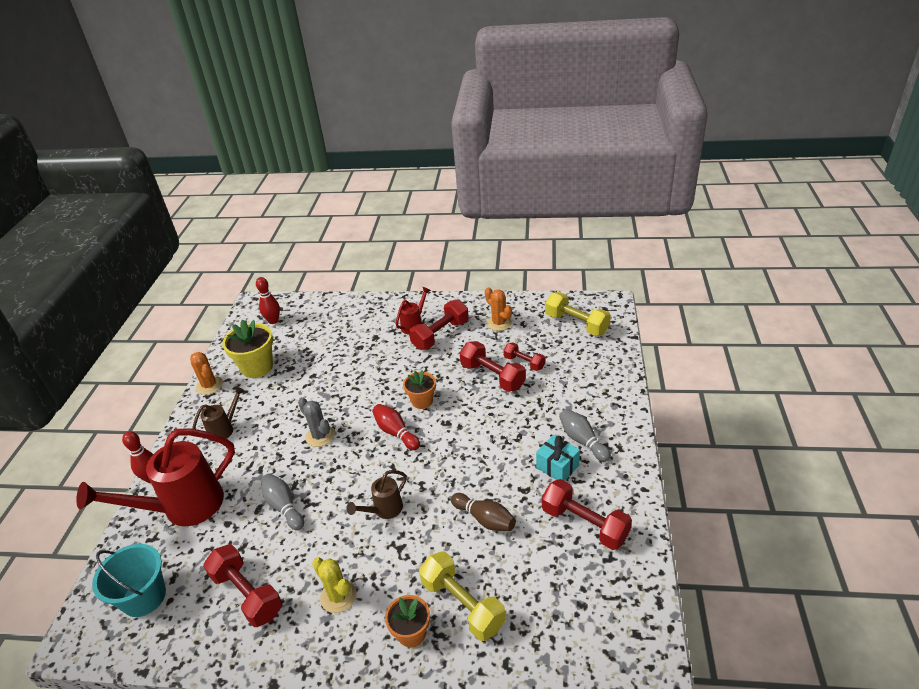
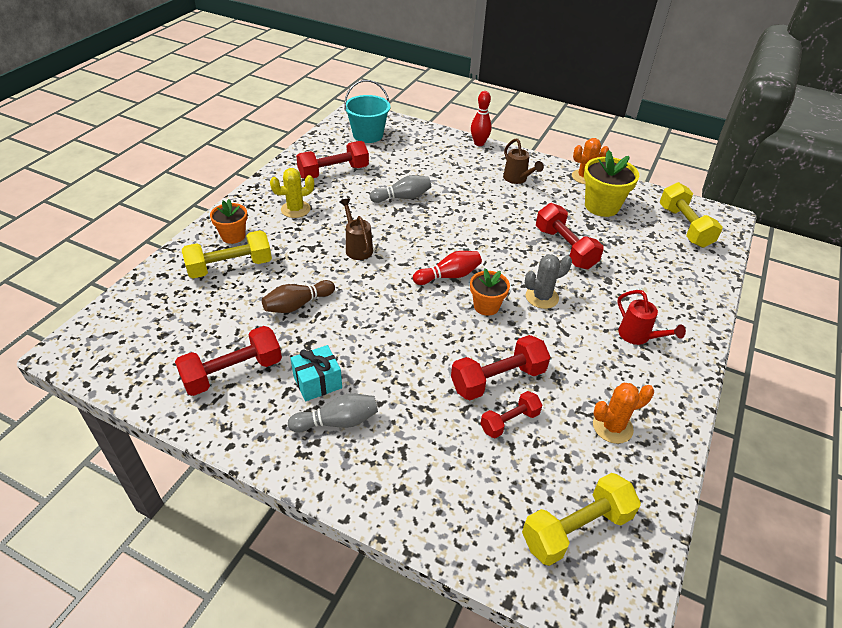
camera: 105 degrees right, 5 degrees up
red watering can [76,428,235,526] -> none
red bowling pin [256,277,280,324] -> yellow dumbbell [660,182,723,248]
grey cactus [298,397,335,447] -> grey cactus moved to [525,254,572,309]
red dumbbell [409,300,469,350] -> red dumbbell moved to [536,203,604,269]

